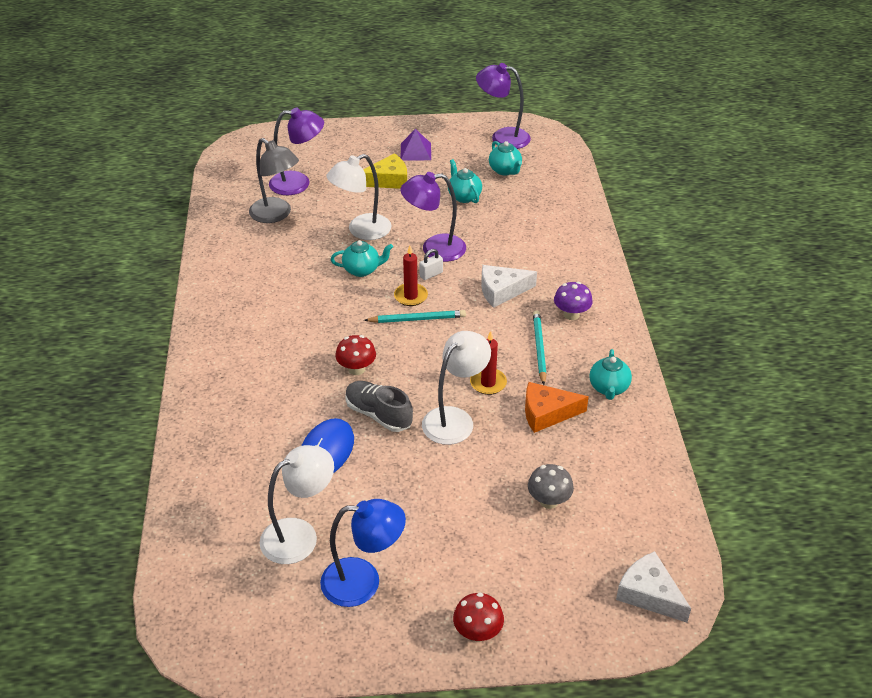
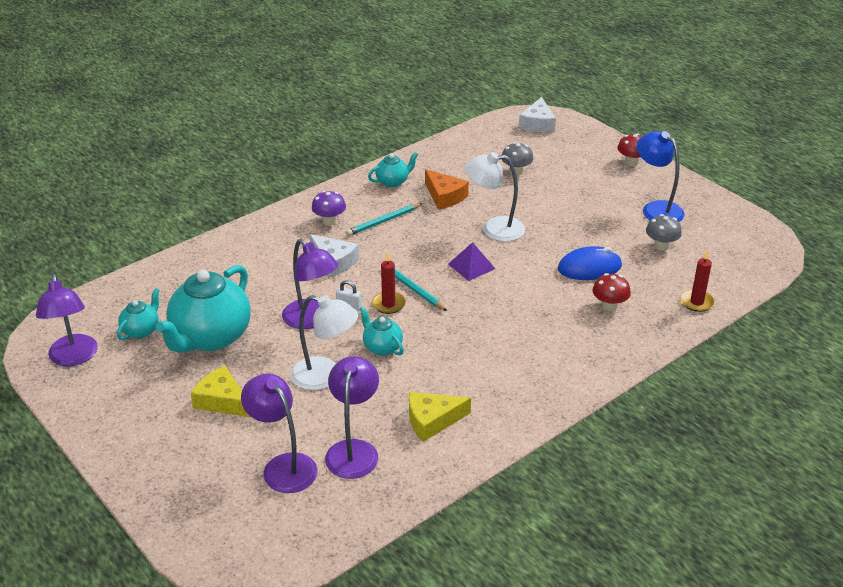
camera: 125 degrees left, 5 degrees down
grey lamp [249,138,299,223] -> purple lamp [325,356,379,479]
white lamp [260,445,334,564] -> grey mushroom [646,214,682,251]
red mushroom [335,335,376,375] -> red mushroom moved to [592,273,631,311]
grey shoe [345,381,413,432] -> none
purple pyramid [401,129,431,160] -> purple pyramid moved to [448,242,495,281]
turquoise teapot [448,159,482,203] -> turquoise teapot [156,265,251,353], size x2.08
red candle [470,331,507,395] -> red candle moved to [680,250,715,312]
none -> yellow cheese [409,392,471,442]

